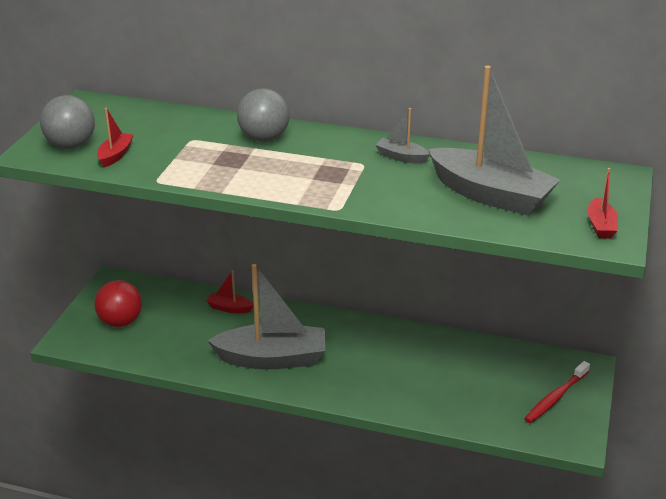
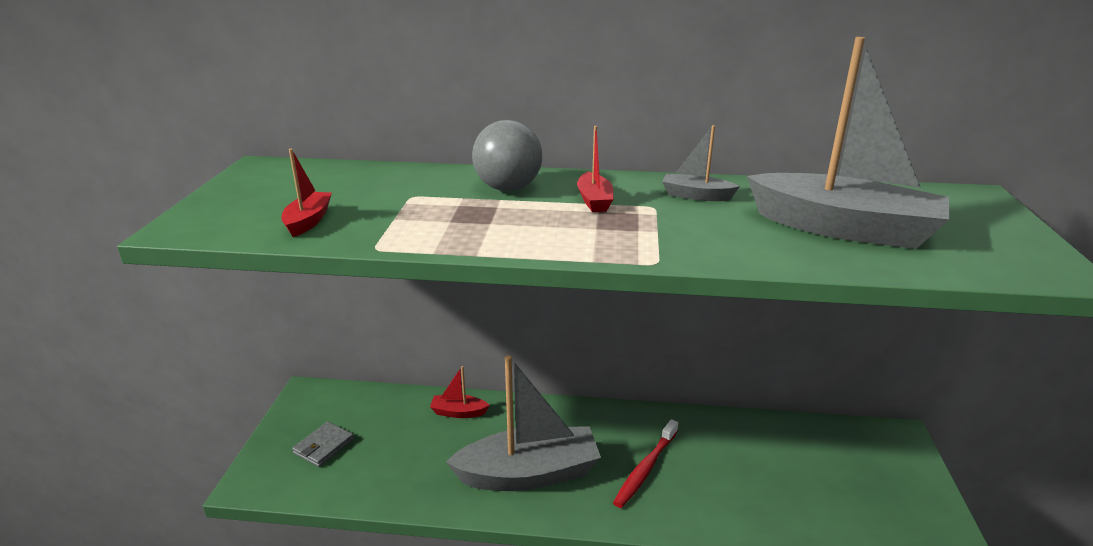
camera: 10 degrees left, 5 degrees down
grey ball [40,95,95,149] -> none
red ball [94,280,142,327] -> grey wallet [292,421,354,467]
red toothbrush [524,361,590,423] -> red toothbrush moved to [613,419,678,508]
red boat [588,168,618,239] -> red boat moved to [577,126,613,212]

